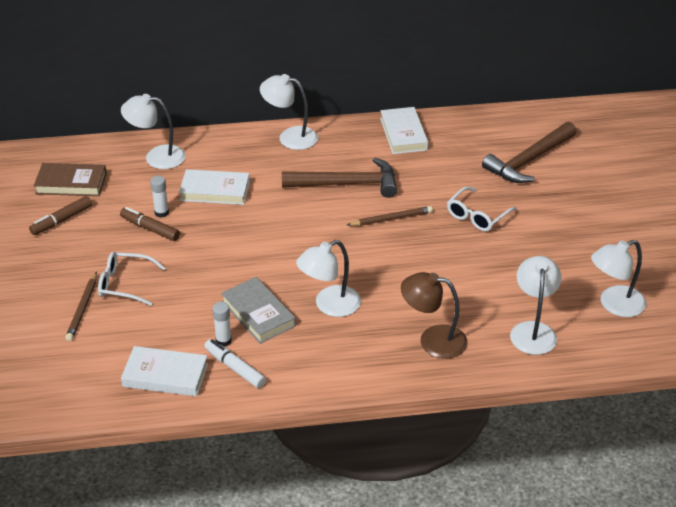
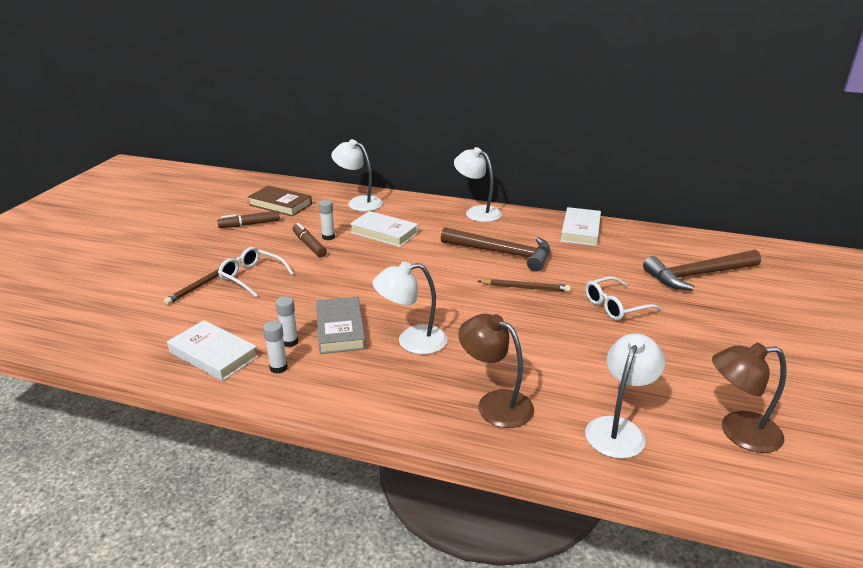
camera: 25 degrees right, 10 degrees down
white marker [204,339,266,388] -> white glue stick [263,321,288,374]
white lamp [591,240,646,317] -> brown lamp [712,343,786,453]

